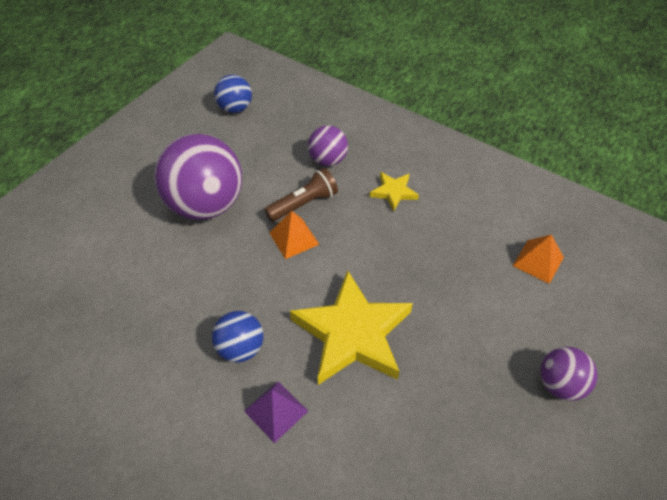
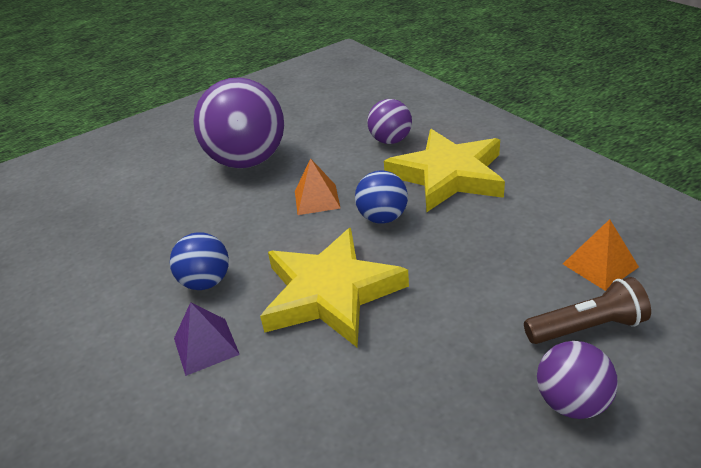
camera: 25 degrees right, 15 degrees down
blue ball [214,75,252,113] -> blue ball moved to [355,170,408,224]
brown flashlight [264,168,338,222] -> brown flashlight moved to [524,277,651,344]
yellow star [370,172,419,212] -> yellow star [384,129,505,212], size x2.15

